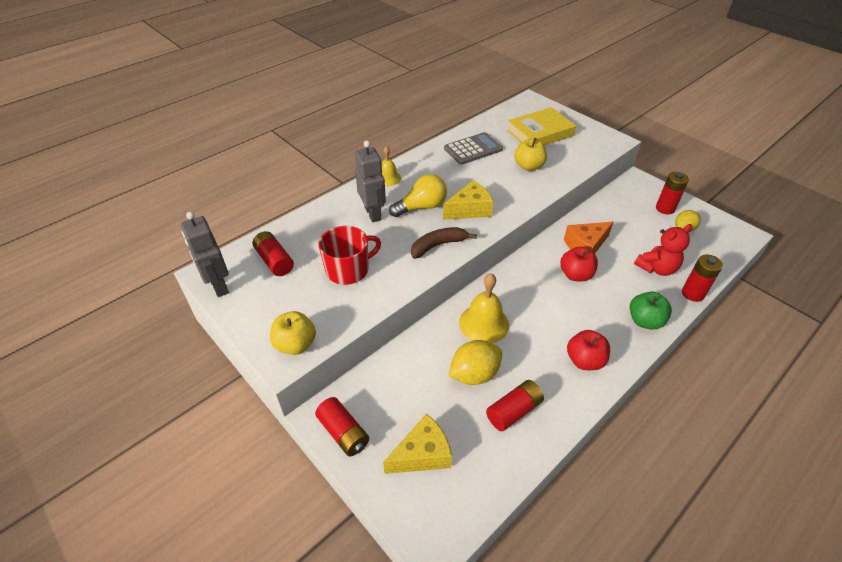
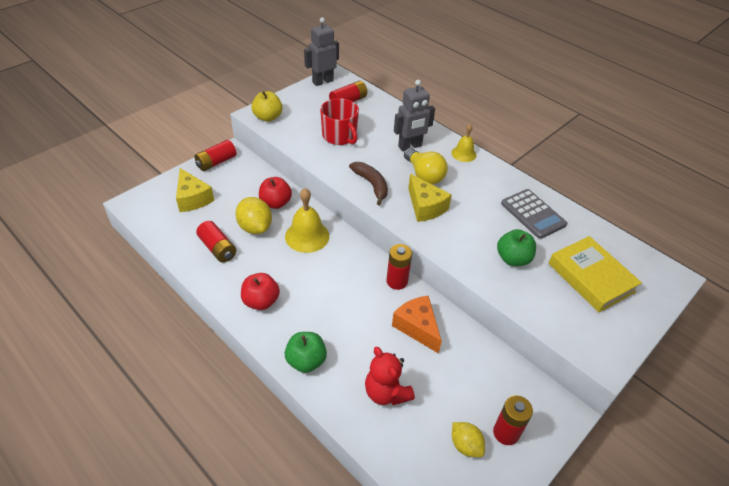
camera: 85 degrees right, 0 degrees up
yellow apple [514,138,547,171] -> green apple [497,229,536,266]
red apple [560,246,598,281] -> red apple moved to [259,177,292,209]
red battery [682,254,723,302] -> red battery moved to [386,244,412,290]

